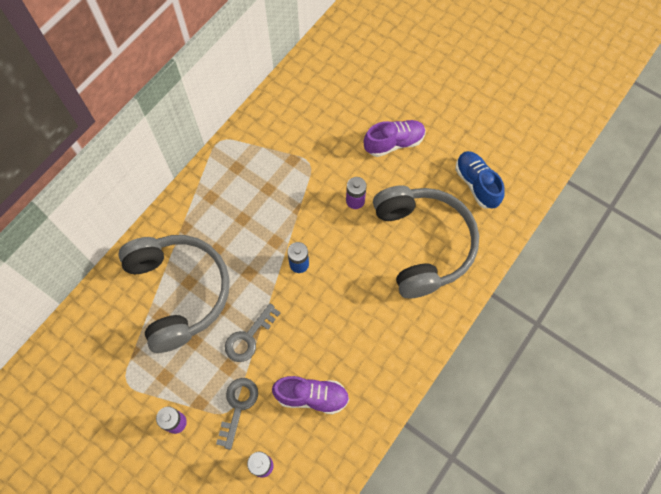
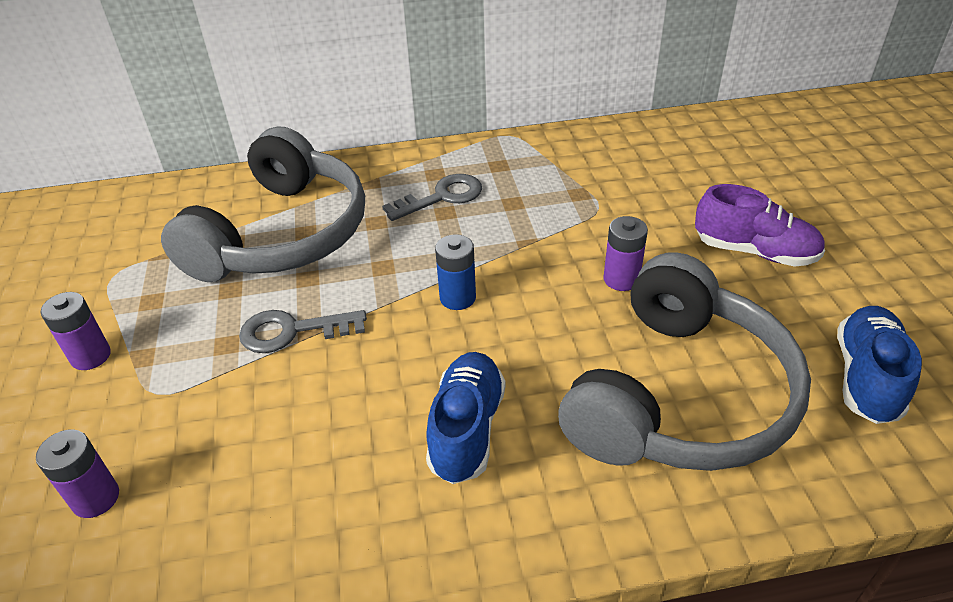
camera: 45 degrees right, 25 degrees down
grey key [216,378,258,450] -> grey key moved to [382,174,482,221]
purple shoe [272,376,349,414] -> none
none -> blue shoe [426,352,505,484]

